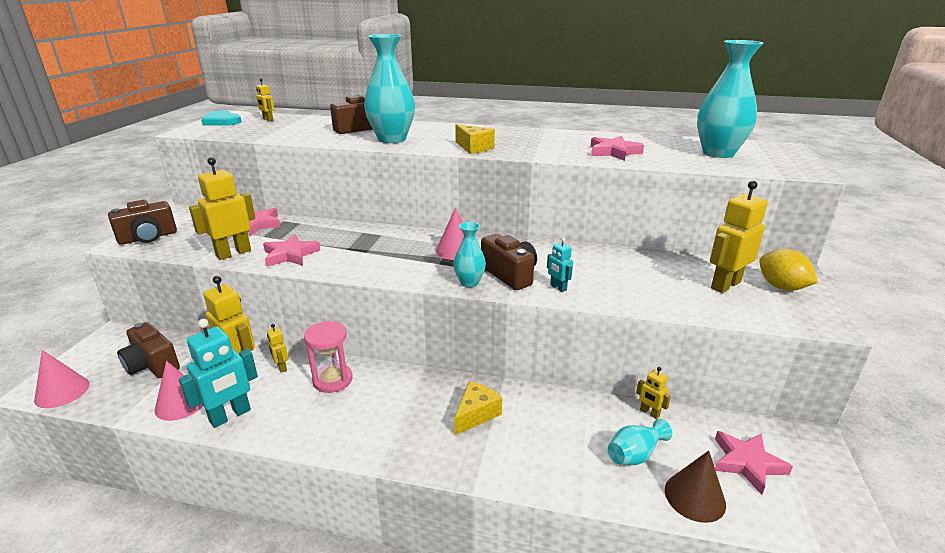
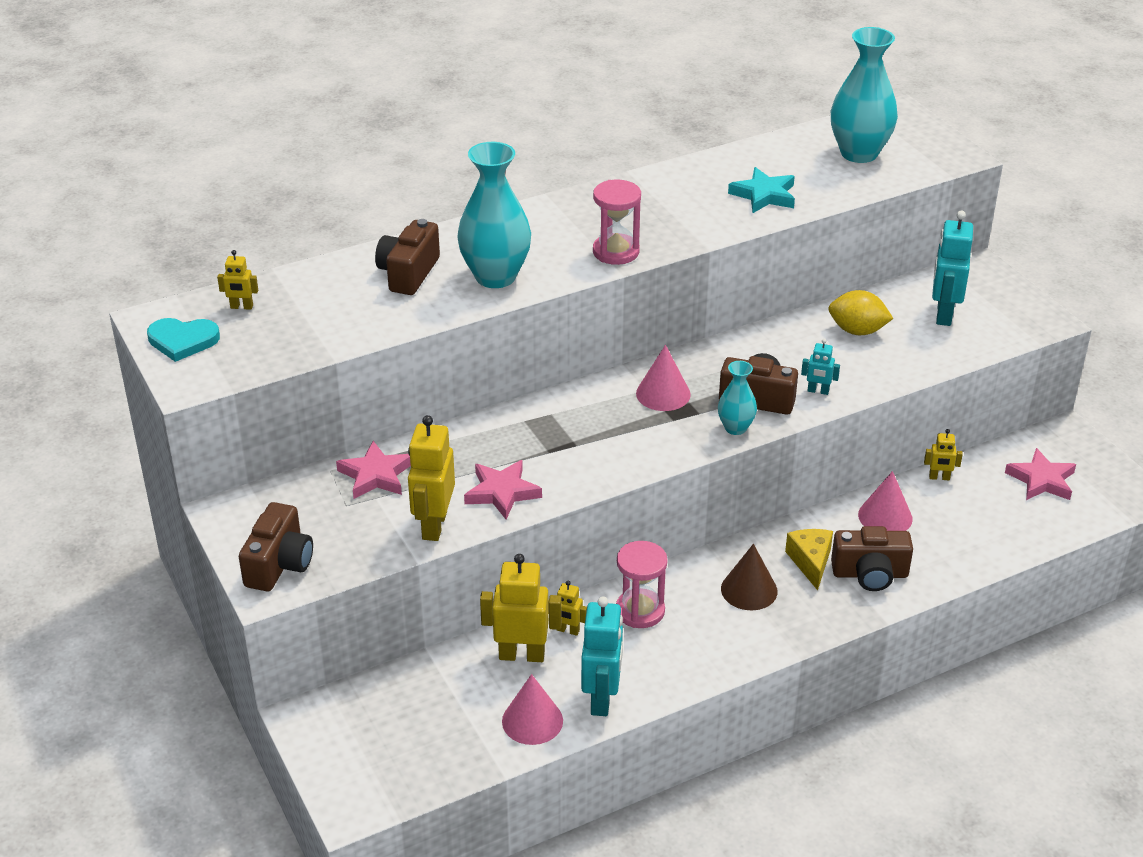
camera: 40 degrees left, 10 degrees up
pink cone [34,350,90,408] -> pink cone moved to [858,471,913,531]
brown camera [117,322,180,378] -> brown camera moved to [831,526,913,591]
yellow cheese [455,124,495,154] -> pink hourglass [593,180,641,265]
pink star [590,136,644,161] -> turquoise star [728,167,795,213]
turquoise vase [608,419,672,465] -> none
brown cone [665,451,726,523] -> brown cone moved to [721,544,778,610]
yellow robot [710,181,768,293] -> turquoise robot [932,211,973,326]
yellow lemon [759,249,818,291] -> yellow lemon moved to [828,290,893,335]

